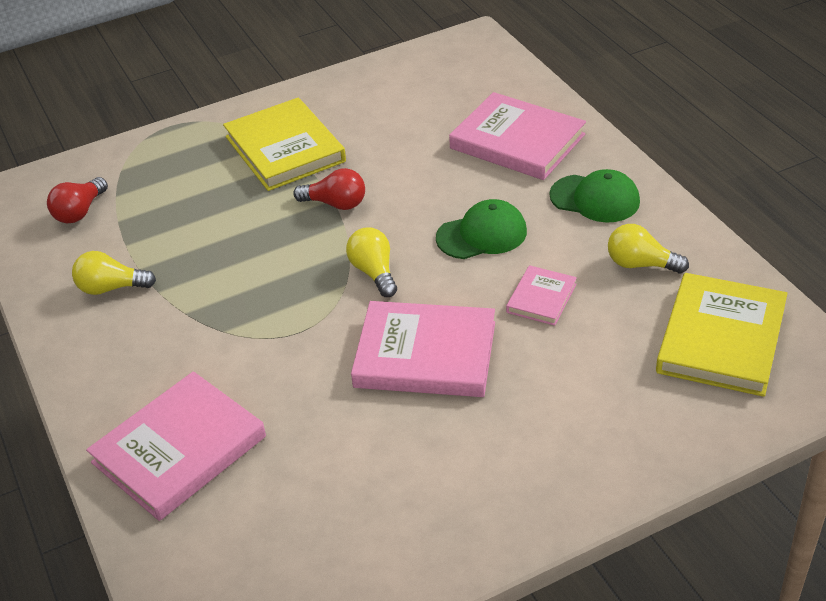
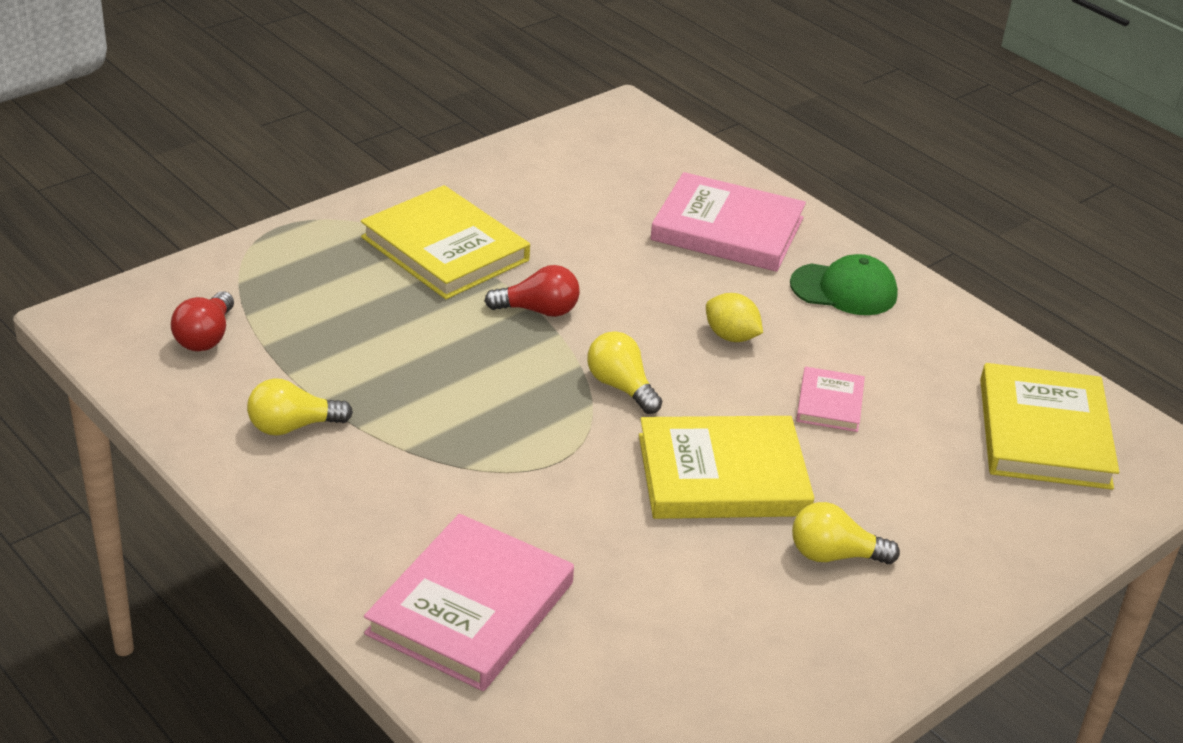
camera: 20 degrees left, 5 degrees down
pink book [351,301,495,397] -> yellow book [639,416,814,519]
green cap [436,199,527,259] -> yellow lemon [706,293,763,342]
yellow light bulb [608,224,689,274] -> yellow light bulb moved to [792,502,900,564]

